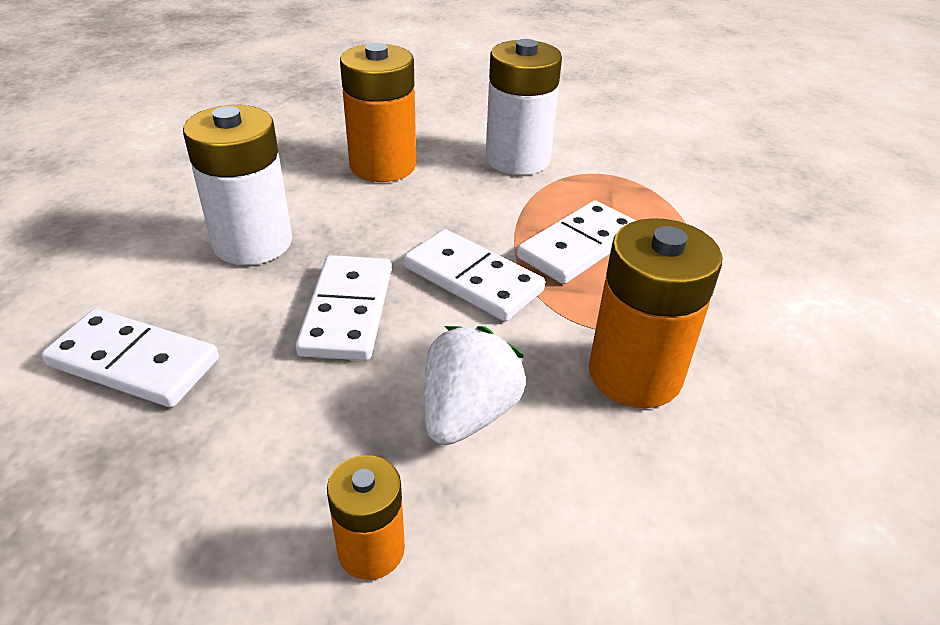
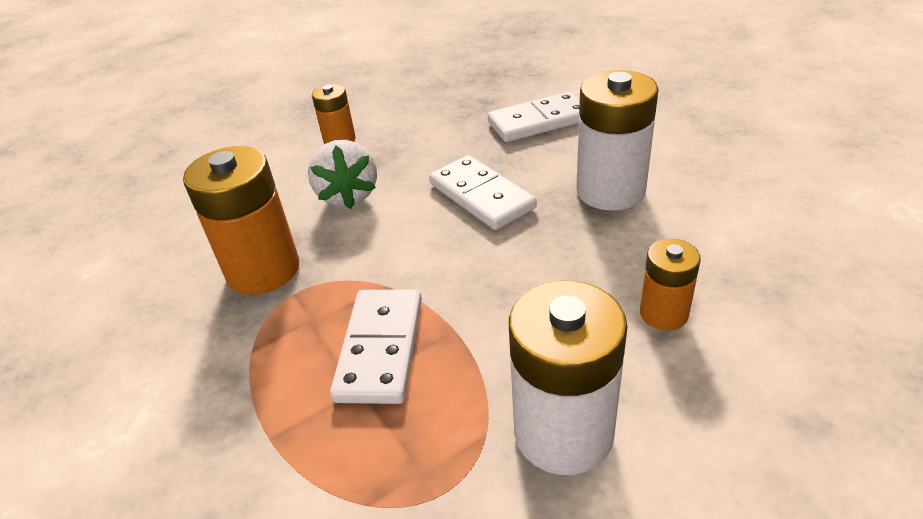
camera: 145 degrees right, 0 degrees up
orange battery [340,43,416,182] -> orange battery [640,239,701,331], size x0.56
white domino [404,229,545,322] -> none

